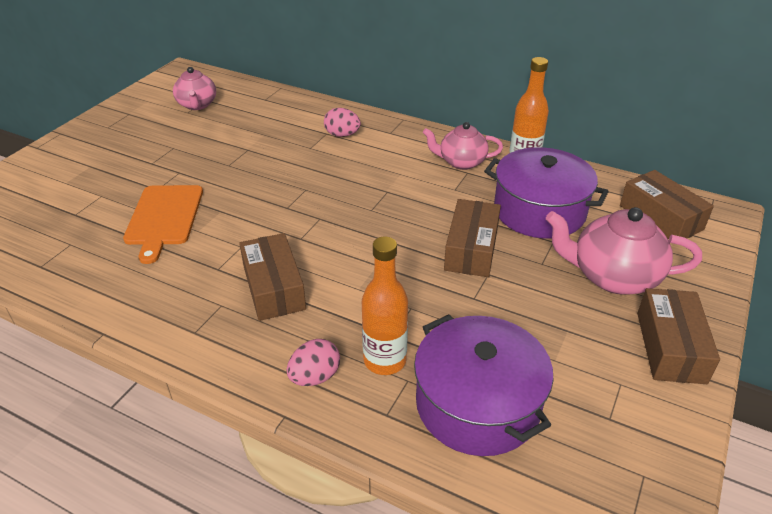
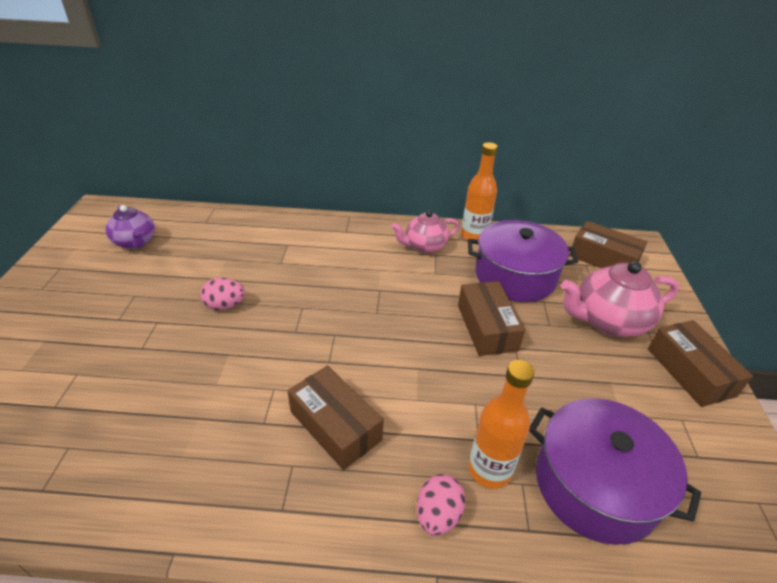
camera: 25 degrees left, 0 degrees up
orange cutting board [123,185,203,264] -> none
pink teapot [173,67,216,110] -> purple teapot [106,205,155,249]
pink egg [324,108,361,137] -> pink egg moved to [200,278,245,310]

